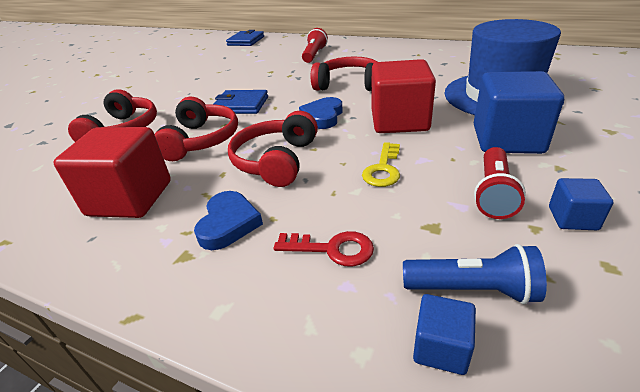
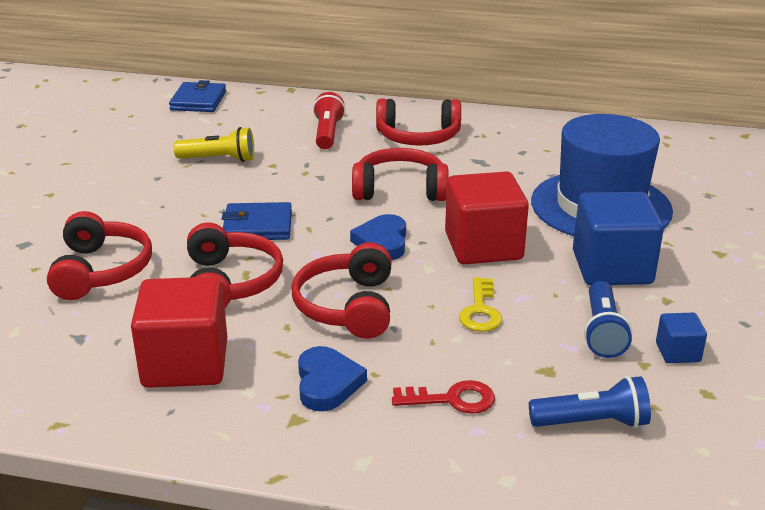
camera: 15 degrees left, 5 degrees down
blue cube [413,294,476,375] -> none
red flashlight [474,147,526,219] -> blue flashlight [584,281,632,358]
none -> yellow flashlight [174,127,254,162]
none -> red headphones [376,99,461,146]

